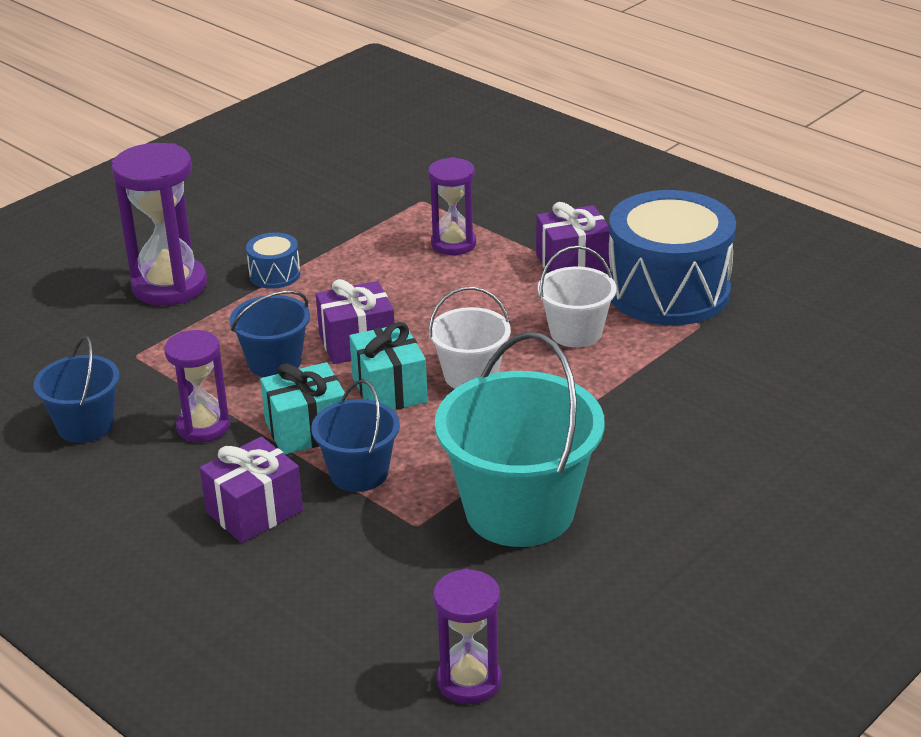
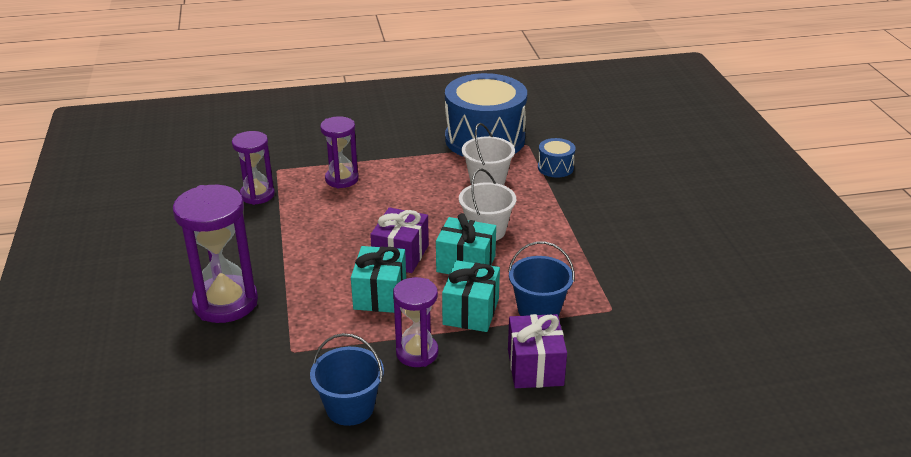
camera: 55 degrees left, 0 degrees up
blue bucket [230,290,310,377] -> turquoise gift [351,246,406,313]
blue drum [246,232,300,289] -> blue drum moved to [538,138,575,178]
purple hourglass [433,569,501,704] -> purple hourglass moved to [232,131,275,205]
turquoise bucket [435,332,605,547] -> none
purple gift [536,202,610,273] -> none

